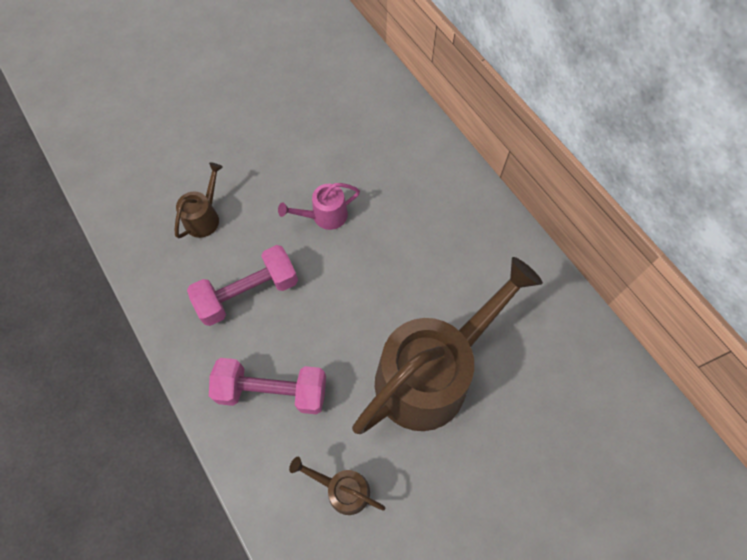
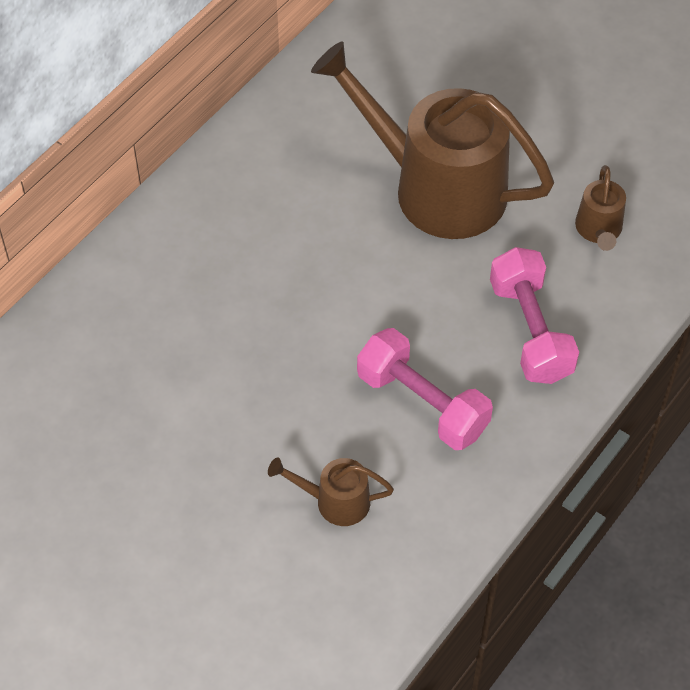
camera: 110 degrees left, 10 degrees down
pink watering can [278,183,360,230] -> none

